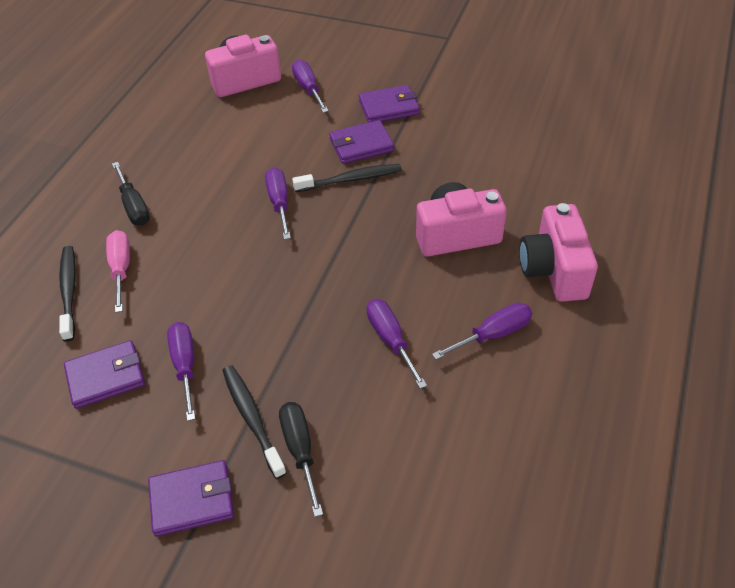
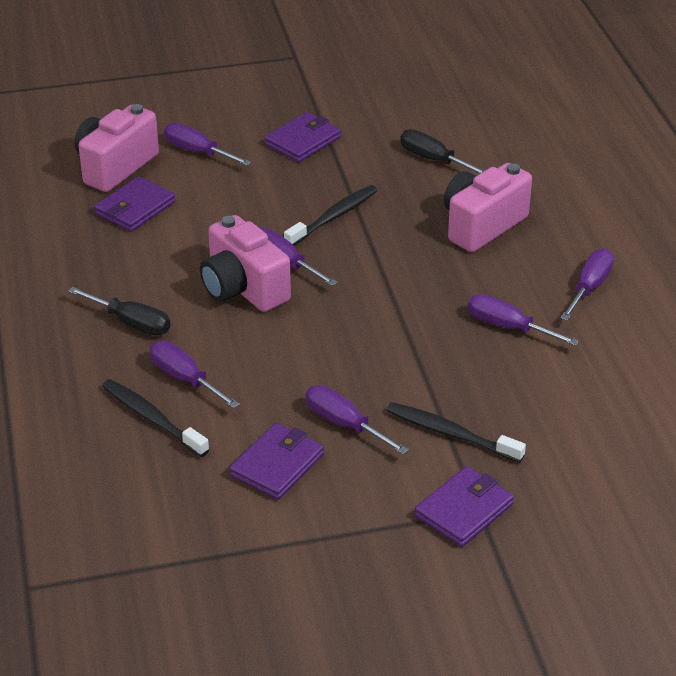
camera: 35 degrees left, 10 degrees down
pink screwdriver [106,230,130,313] -> purple screwdriver [150,341,240,409]
black screwdriver [279,402,323,517] -> black screwdriver moved to [400,129,485,174]
purple wallet [329,120,394,164] -> purple wallet moved to [94,176,176,232]
pink camera [519,203,598,302] -> pink camera moved to [200,215,291,312]

